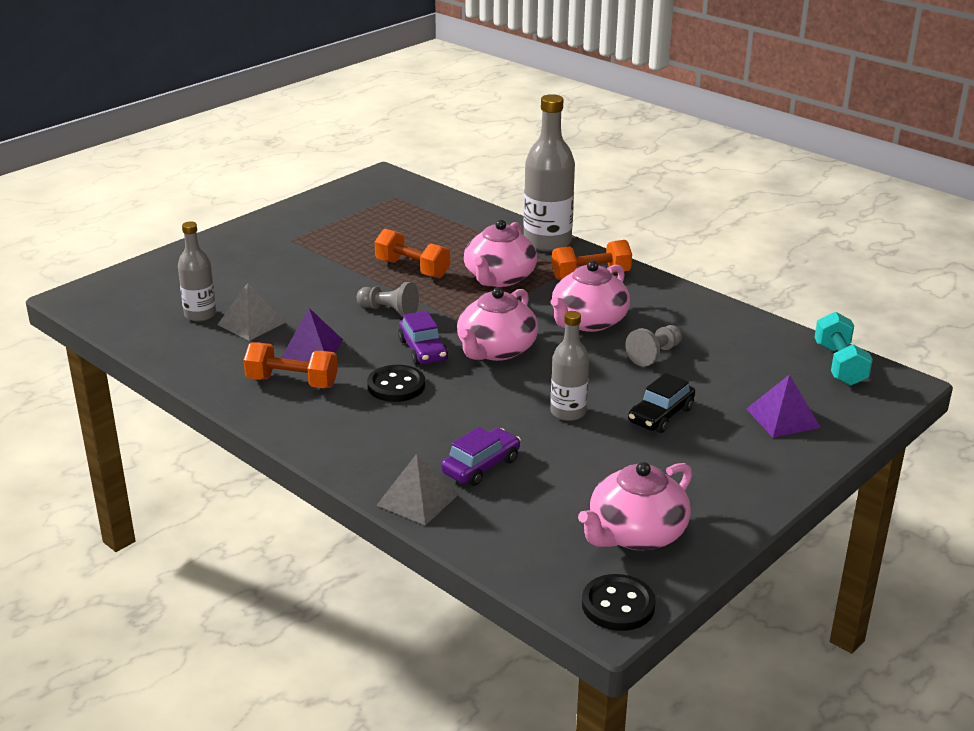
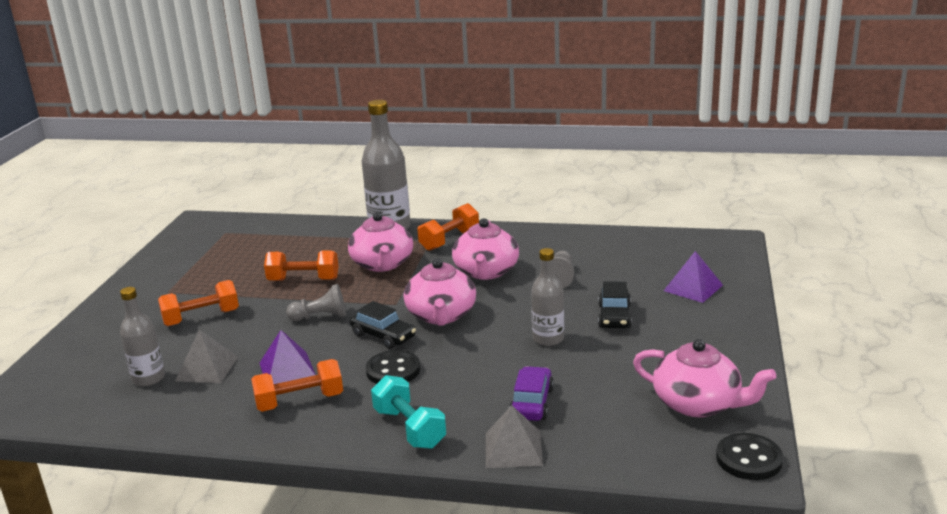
camera: 30 degrees left, 5 degrees down
purple car [398,311,448,365] -> black car [350,301,416,349]
pink teapot [578,462,692,550] -> pink teapot turned 75 degrees counterclockwise [633,339,776,417]
turquoise dumbbell [814,312,873,386] -> turquoise dumbbell moved to [371,375,446,449]
none -> orange dumbbell [158,280,239,326]

